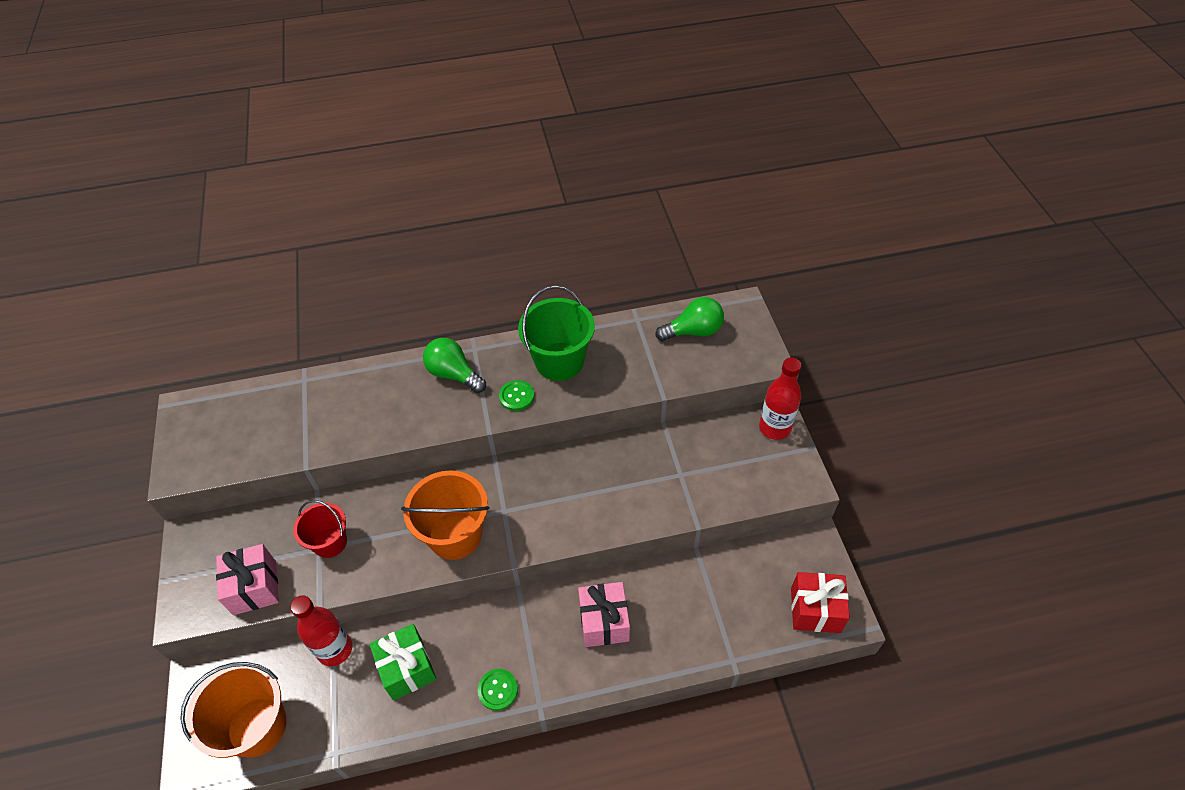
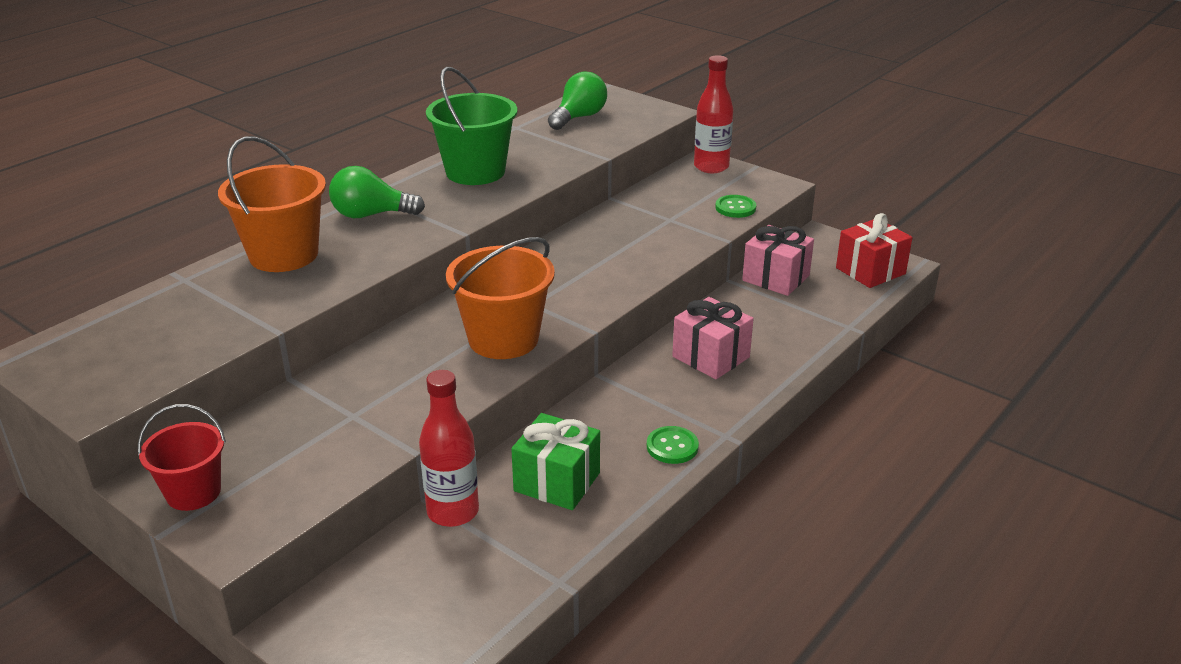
camera: 40 degrees left, 20 degrees down
orange bucket [180,662,287,758] -> orange bucket moved to [218,136,326,272]
pink gift [216,544,279,615] -> pink gift moved to [742,225,814,296]
red bucket [293,500,347,558] -> red bucket moved to [138,404,226,511]
green button [499,380,535,411] -> green button moved to [715,195,756,218]

